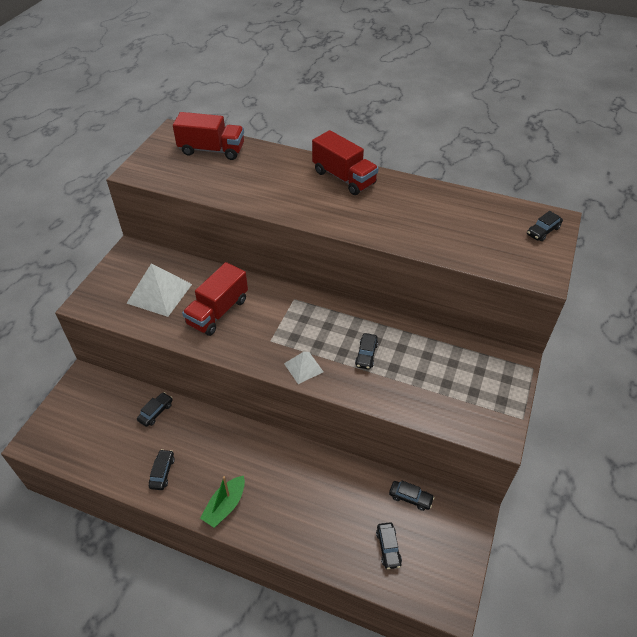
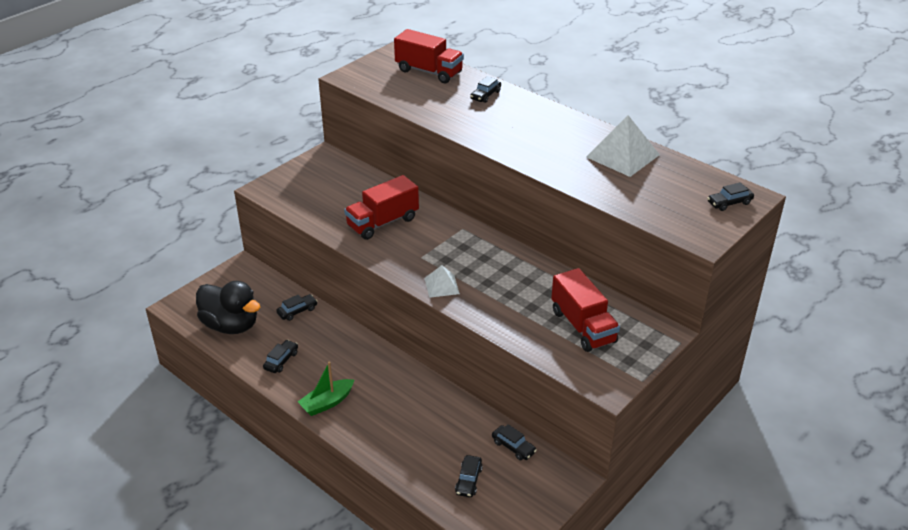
camera: 20 degrees right, 10 degrees down
white pyramid [126,263,192,317] -> white pyramid moved to [586,115,660,177]
red truck [312,130,379,195] -> red truck moved to [551,268,620,352]
black car [355,333,378,369] -> black car moved to [470,76,501,103]
none -> black duck [196,281,260,334]

